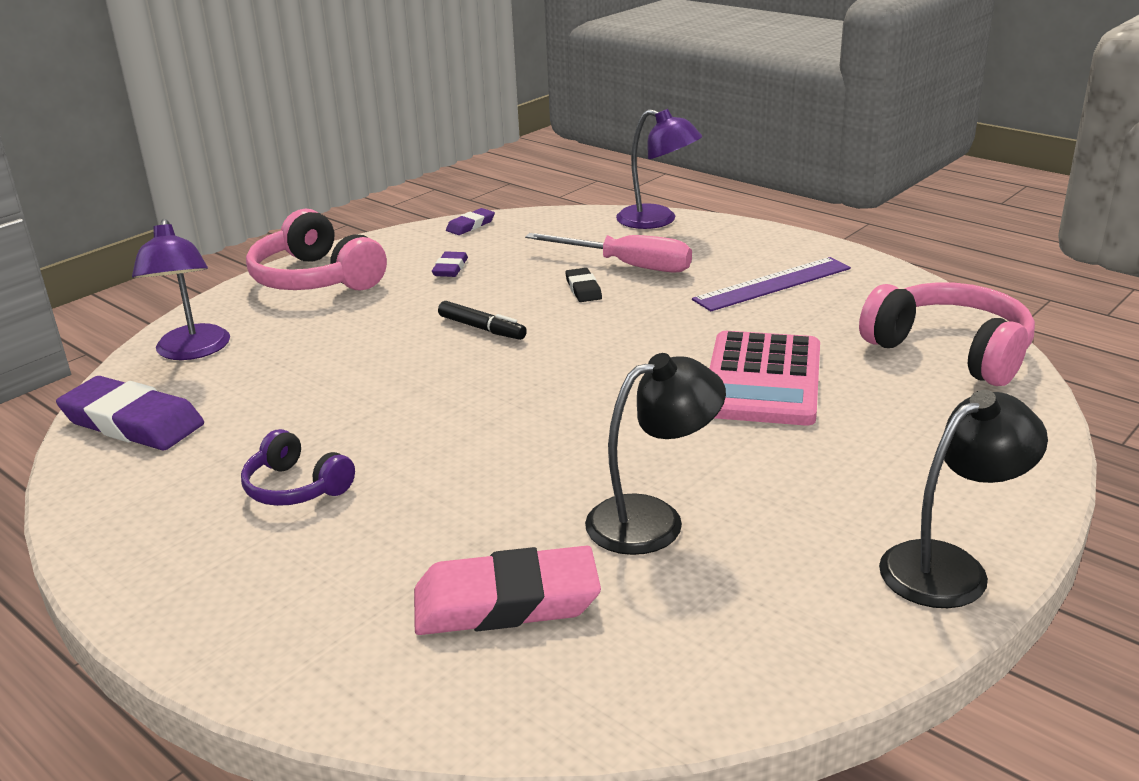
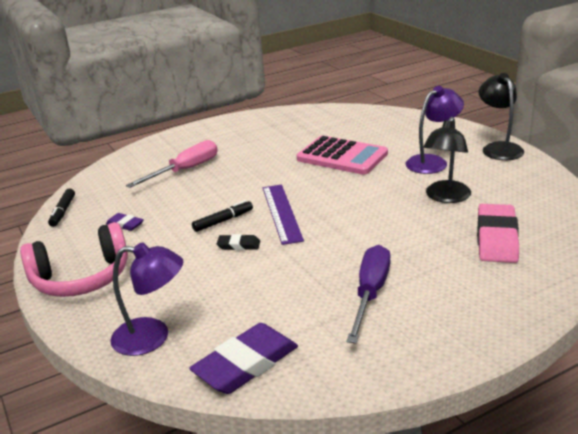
camera: 70 degrees left, 0 degrees up
purple headphones [241,429,355,506] -> purple screwdriver [347,245,391,343]
purple eraser [446,208,495,235] -> black marker [48,188,75,227]
black eraser [565,268,602,302] -> black eraser moved to [217,234,260,250]
black lamp [585,353,726,555] -> black lamp turned 150 degrees counterclockwise [423,117,471,203]
purple lamp [616,109,702,229] -> purple lamp moved to [406,86,464,174]
purple ruler [692,257,851,311] -> purple ruler moved to [263,185,304,245]
pink headphones [859,282,1035,386] -> none

